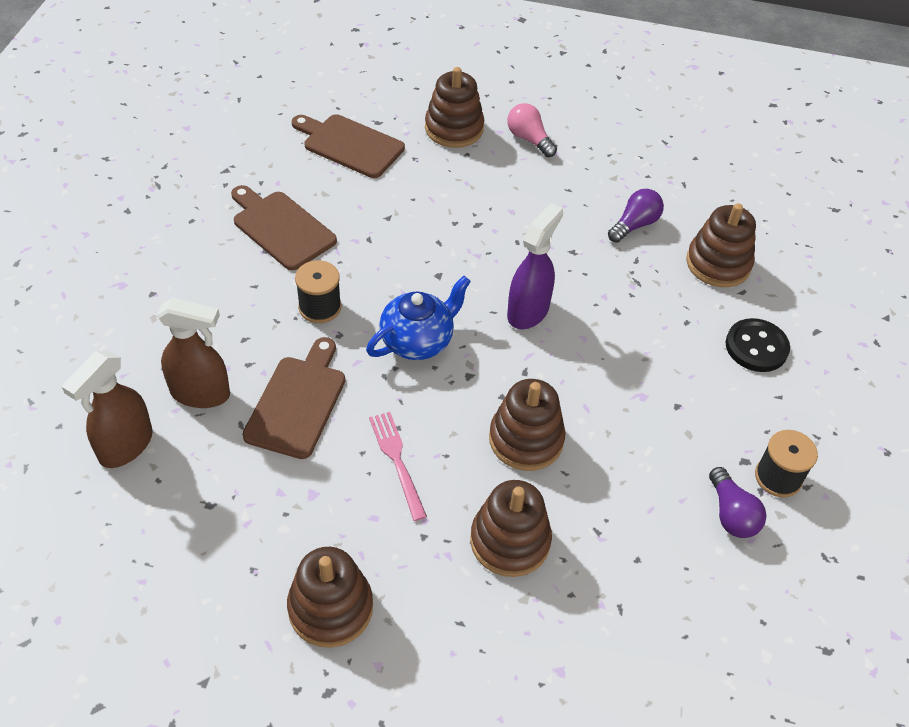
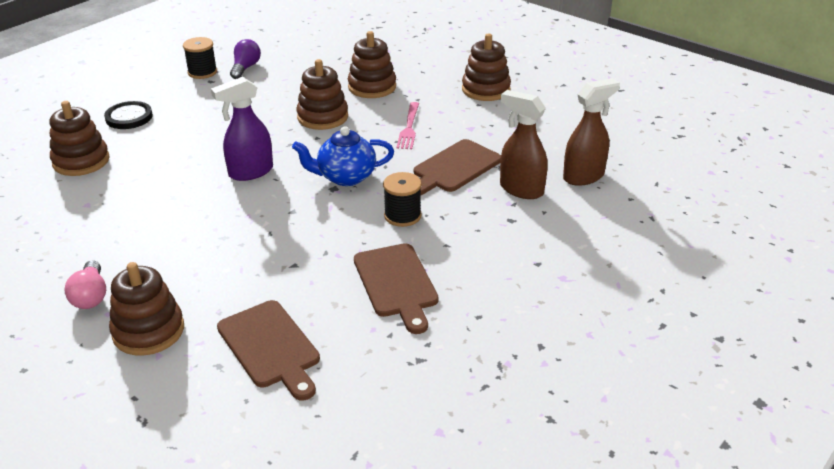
camera: 150 degrees left, 15 degrees down
purple light bulb [608,189,664,243] -> none

